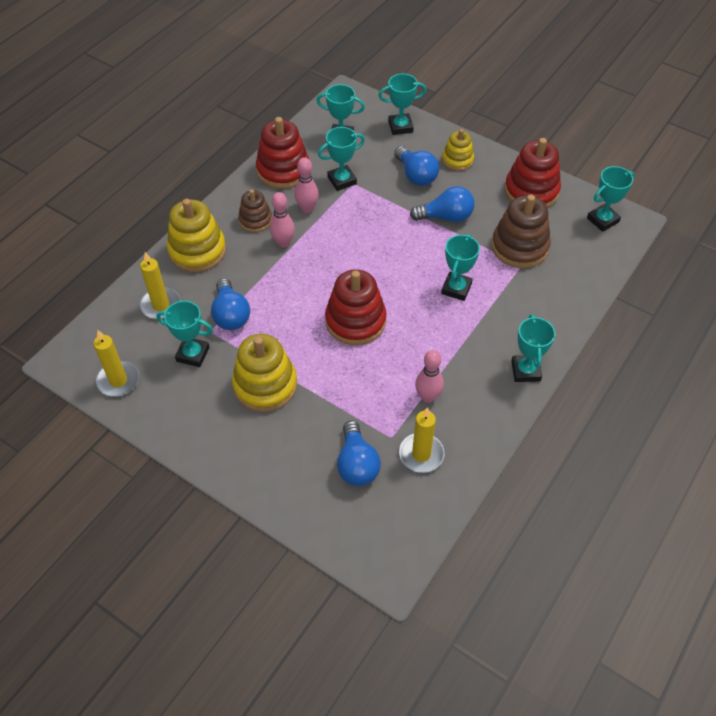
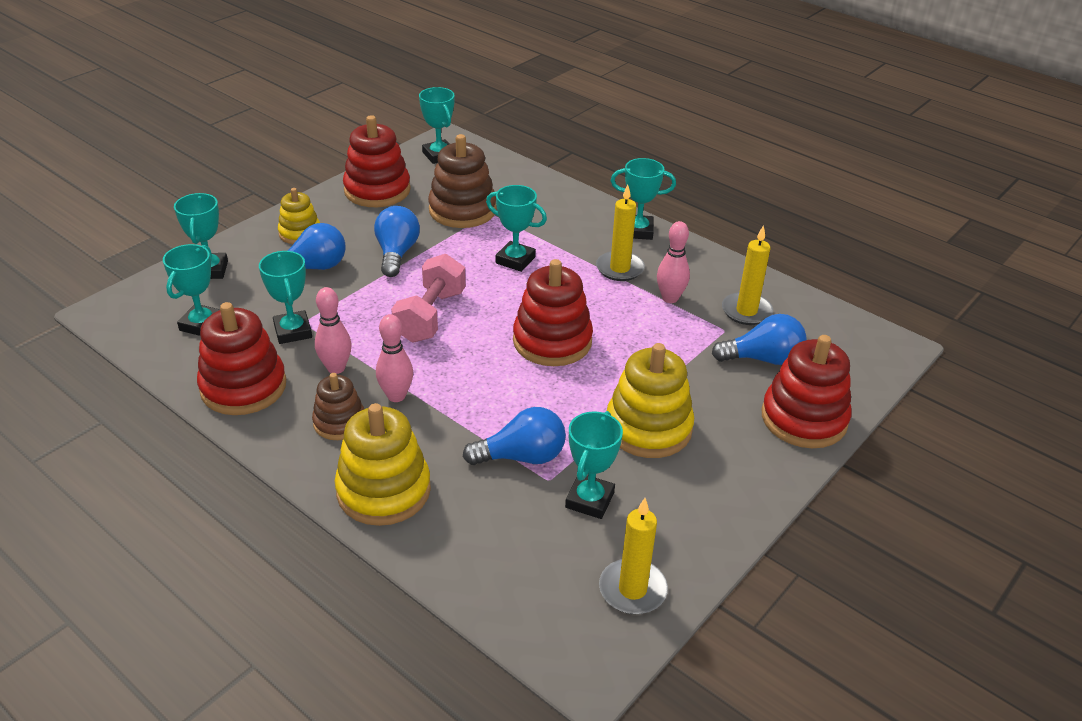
camera: 85 degrees left, 15 degrees down
yellow candle [140,252,181,319] -> yellow candle moved to [596,185,645,281]
none -> pink dumbbell [391,254,466,343]
none -> red stacking toy [762,335,851,448]

